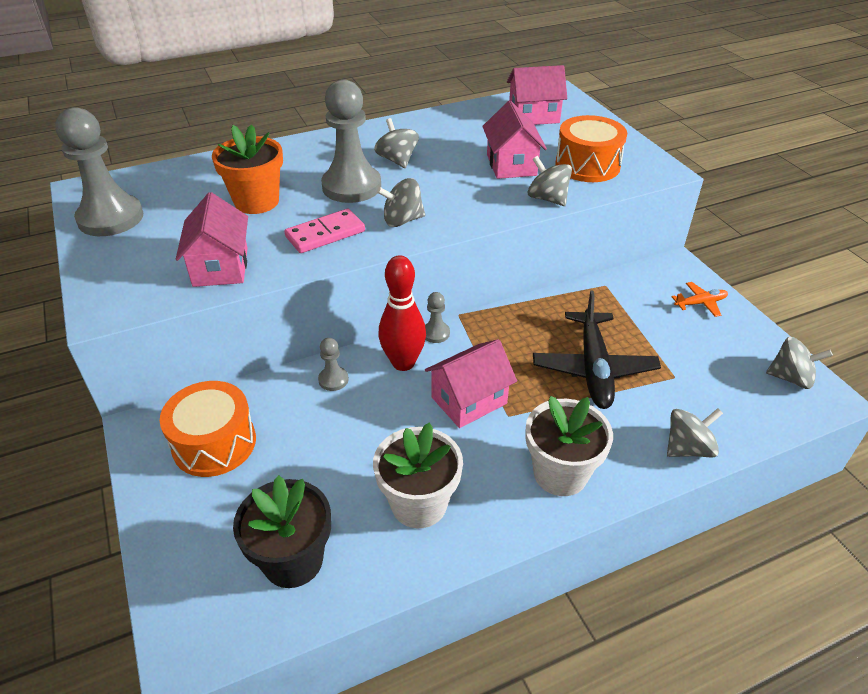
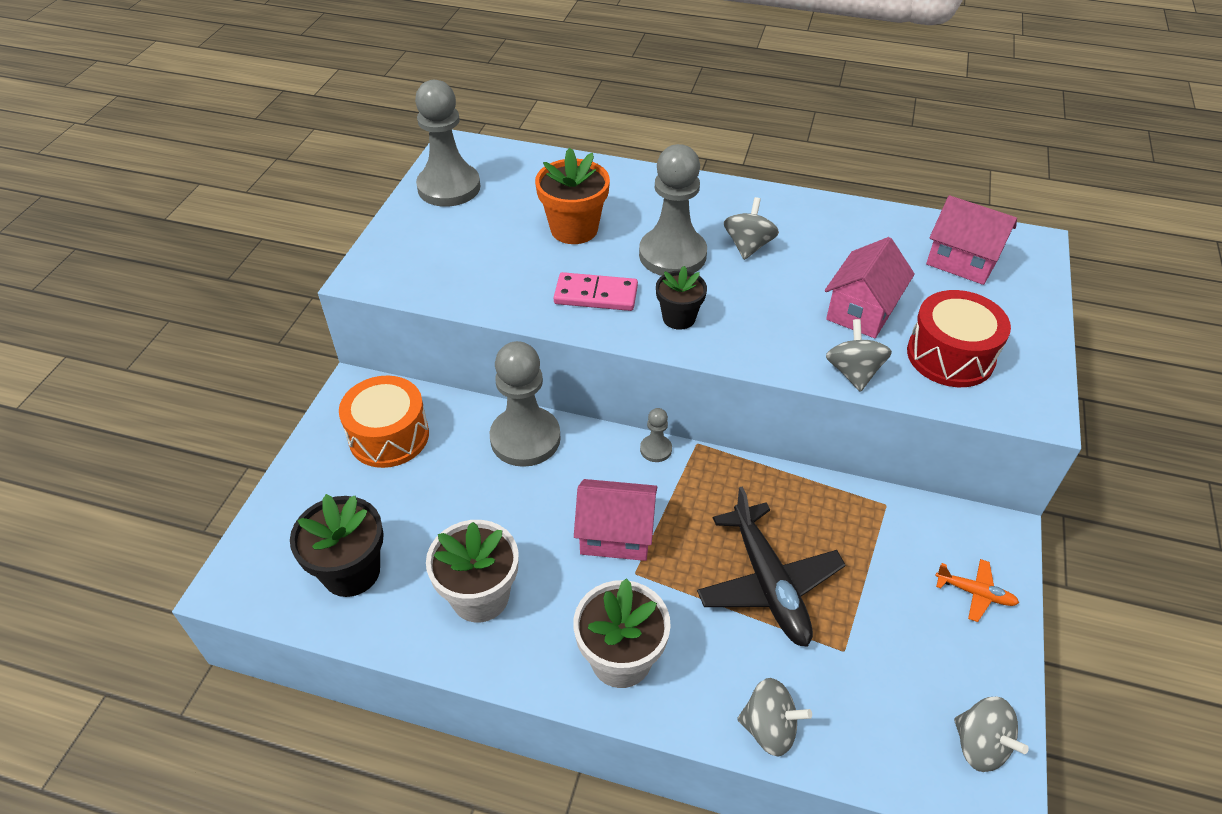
camera: 40 degrees right, 5 degrees up
pink house [176,192,248,287] -> none
grey pawn [318,338,349,391] -> grey pawn [490,341,561,467], size x2.22
grey spinning top [377,178,425,227] -> black flower pot [656,266,707,330]
red bowling pin [379,255,426,371] -> none
black plane [533,291,661,409] -> black plane turned 60 degrees counterclockwise [697,487,845,647]
orange drum [555,115,627,182] -> red drum [907,290,1011,387]

